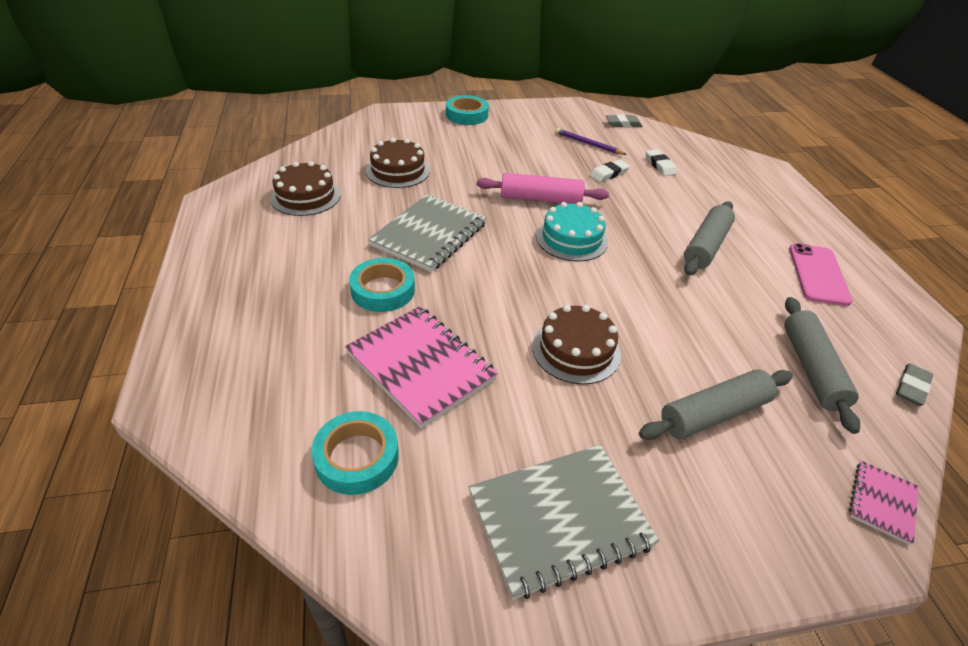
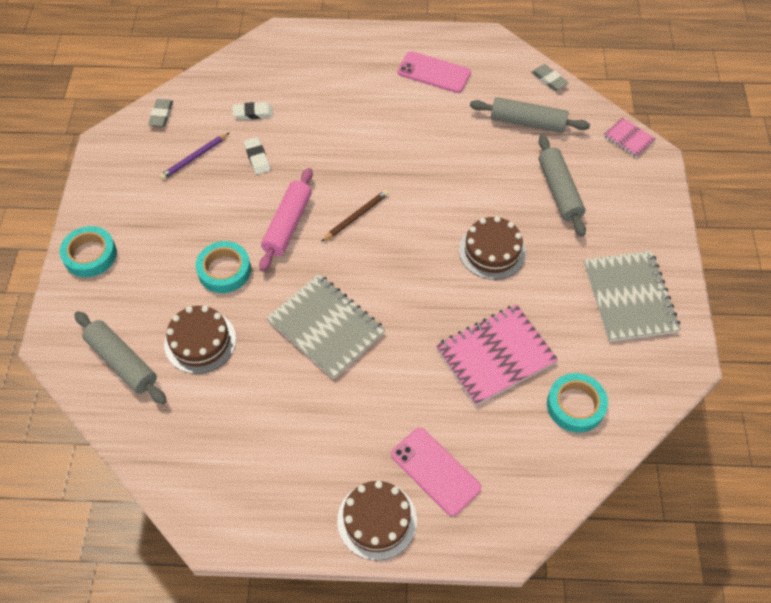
camera: 75 degrees left, 15 degrees up
brown cake [270,161,341,216] -> brown cake moved to [337,481,417,561]
turquoise tape [349,258,415,312] -> turquoise tape moved to [196,241,251,293]
turquoise cake [536,202,608,261] -> brown pencil [321,190,389,242]
grey rolling pin [684,201,735,276] -> grey rolling pin moved to [74,311,167,404]
none -> pink phone [391,428,481,516]

